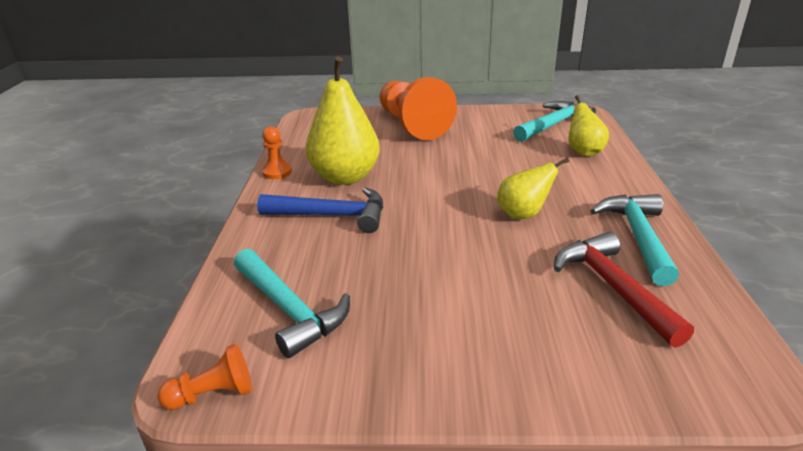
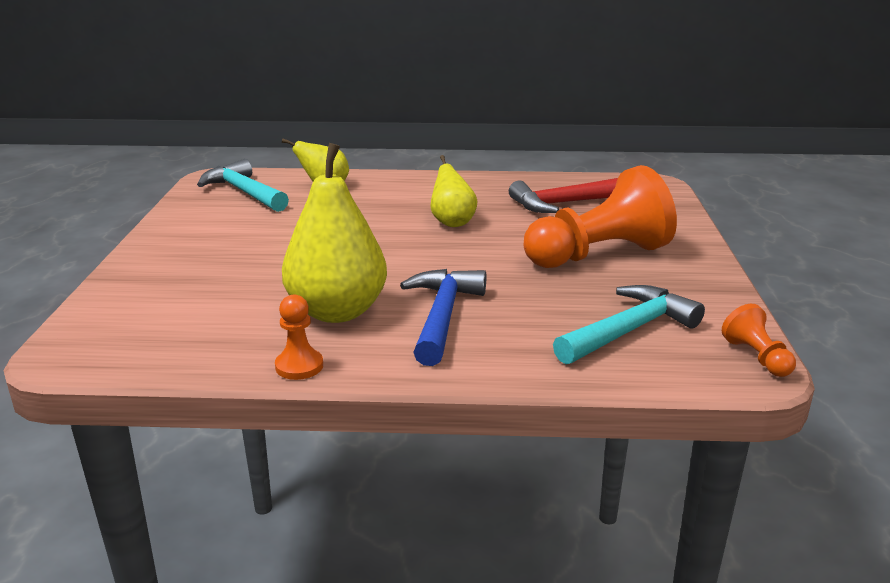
camera: 90 degrees left, 5 degrees down
orange pawn [380,77,457,140] -> orange pawn moved to [524,165,677,268]
turquoise hammer [590,194,679,286] -> none

